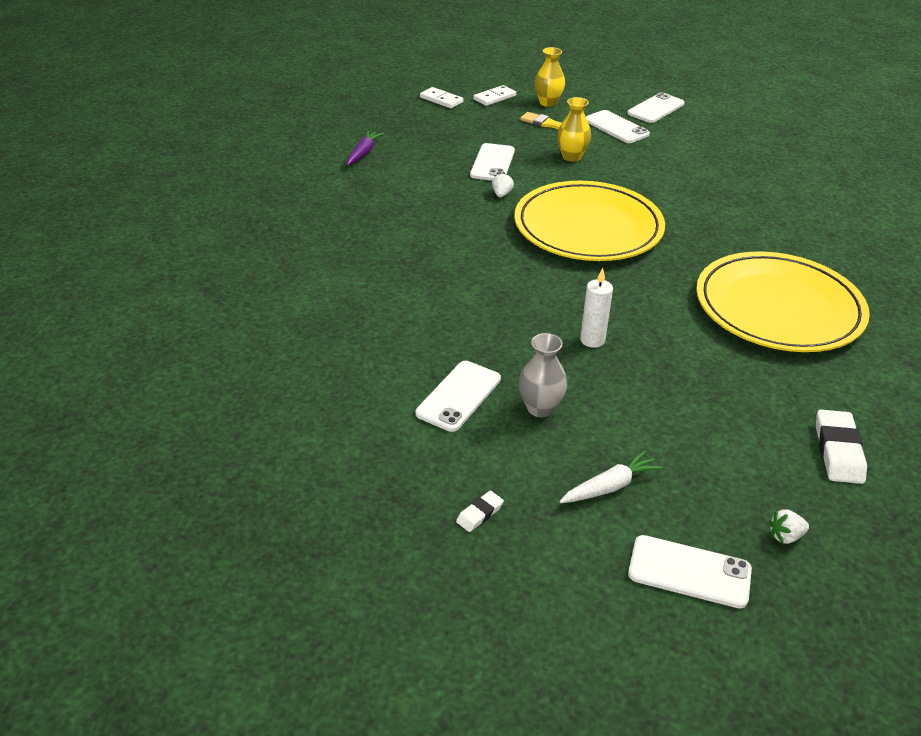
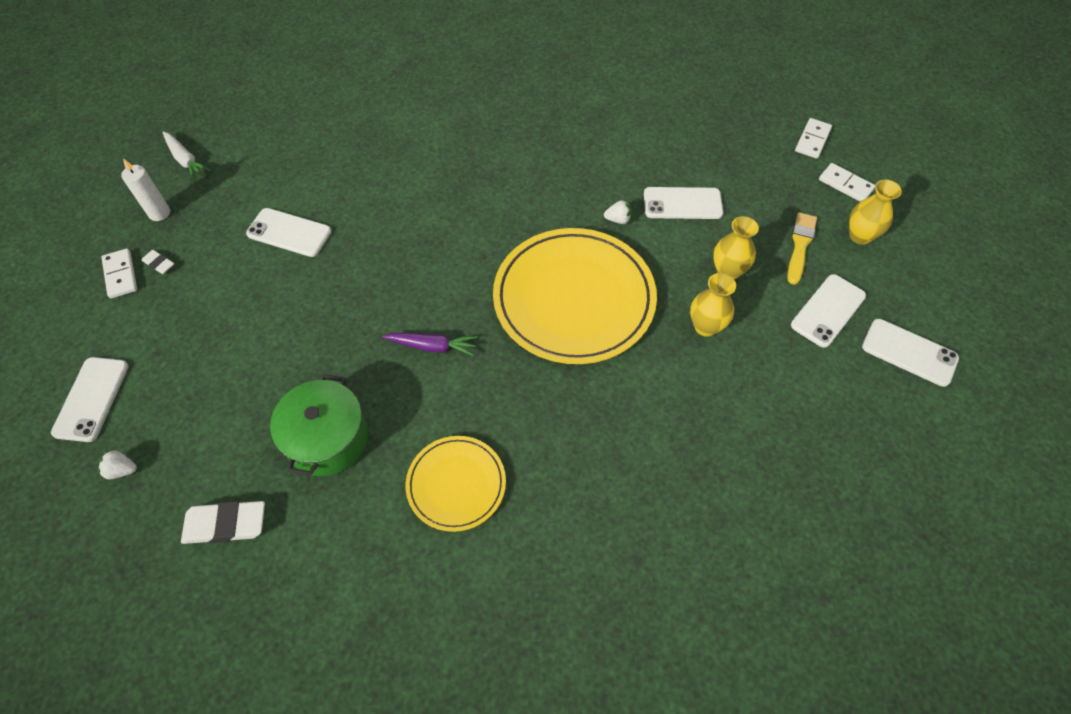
camera: 80 degrees right, 20 degrees up
purple carrot [346,130,384,166] -> purple carrot moved to [382,333,477,356]
grey vase [518,333,568,417] -> none
white carrot [559,450,662,503] -> white carrot moved to [163,131,211,181]
white candle [580,268,613,348] -> white candle moved to [121,158,170,221]
yellow plate [696,251,870,352] -> yellow plate [406,436,506,532], size x0.53
white strawberry [769,509,809,544] -> white strawberry turned 60 degrees counterclockwise [98,449,137,479]
none -> white domino [101,248,137,299]
none -> green pot [270,374,368,476]
none -> yellow vase [690,273,736,337]

